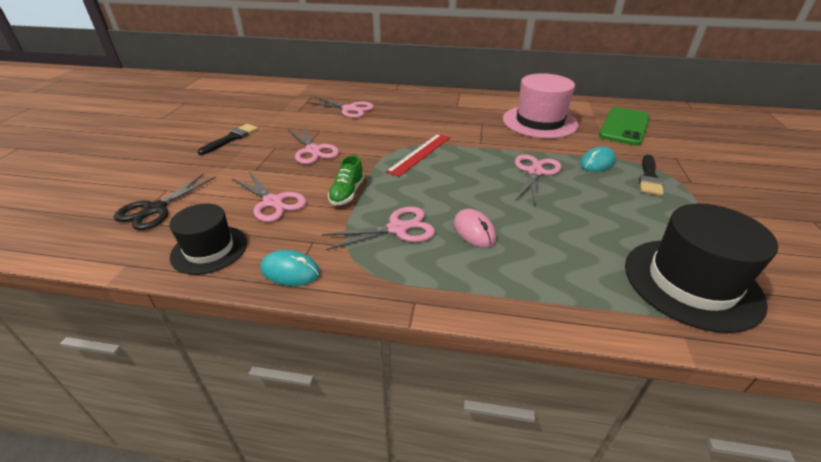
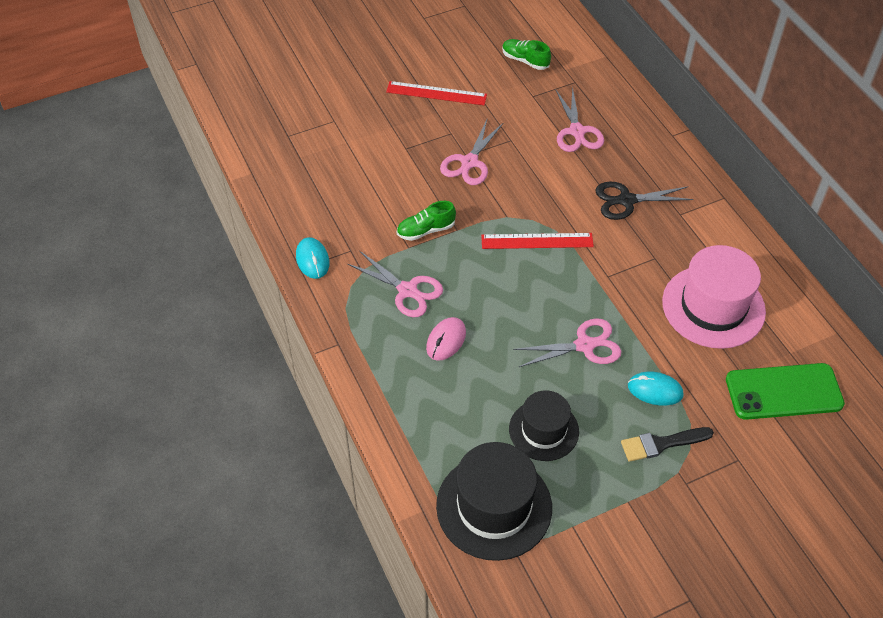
camera: 55 degrees right, 15 degrees up
black scissors [114,173,216,230] -> black scissors moved to [595,182,694,220]
black hat [169,204,247,275] -> black hat moved to [509,391,579,461]
black brush [198,124,258,155] -> red ruler [386,81,487,105]
pink scissors [232,172,307,222] -> none
none -> green shoe [502,39,551,70]

